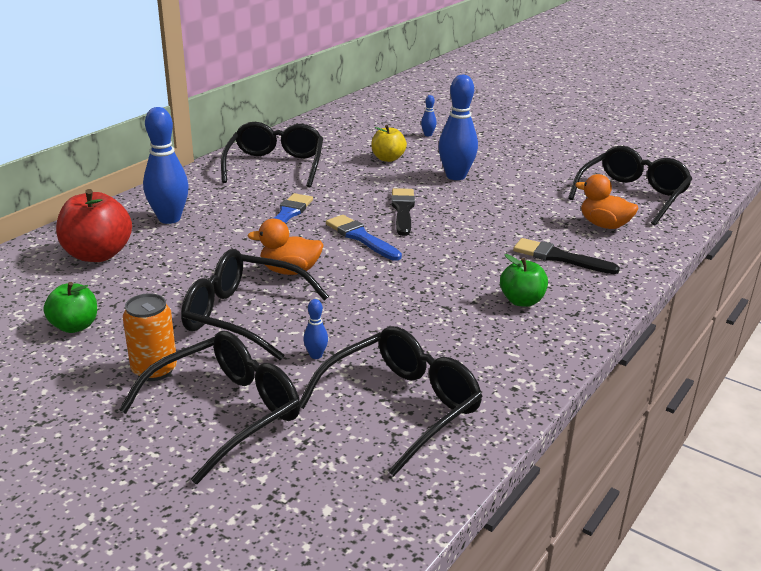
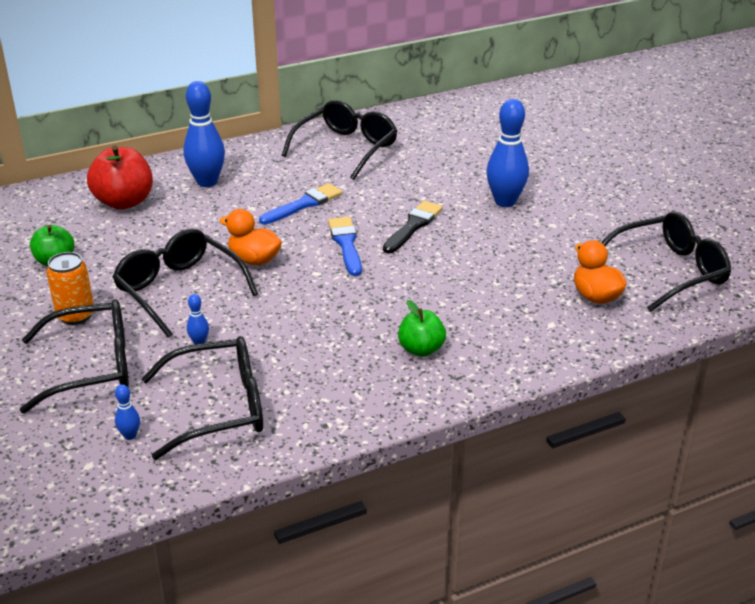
camera: 30 degrees right, 5 degrees up
yellow apple [371,125,407,162] -> none
blue bowling pin [421,95,437,136] -> blue bowling pin moved to [115,384,140,440]
black brush [513,238,620,274] -> none

